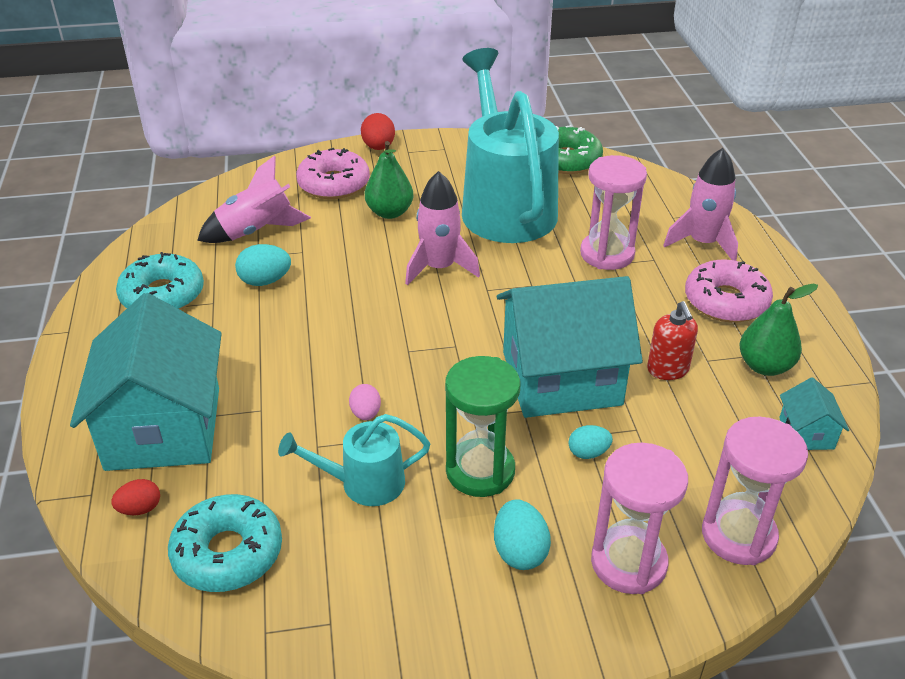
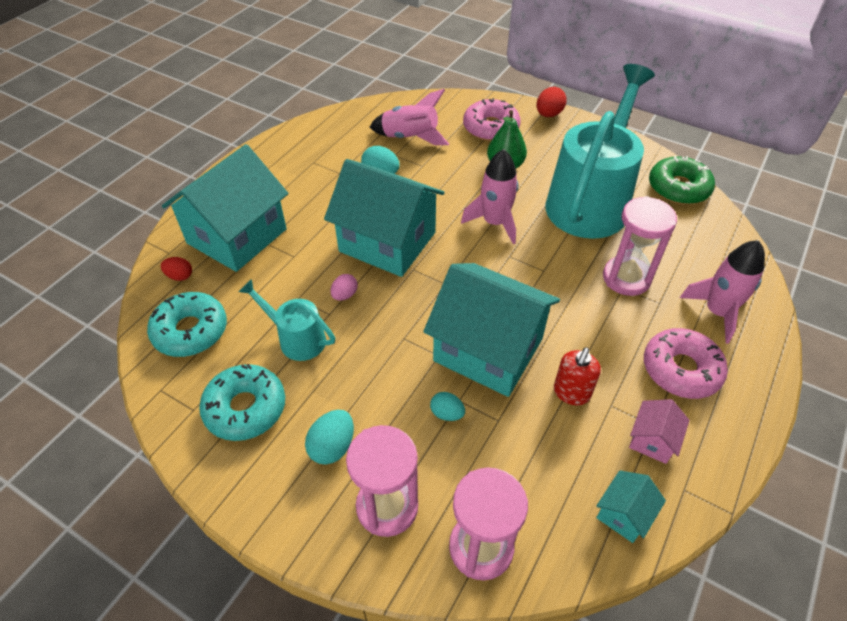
camera: 40 degrees right, 10 degrees up
turquoise donut [116,252,204,310] -> turquoise donut moved to [199,364,285,441]
green hourglass [445,356,520,497] -> none
green pear [740,284,818,376] -> pink house [629,399,690,464]
none -> turquoise house [324,159,445,277]

